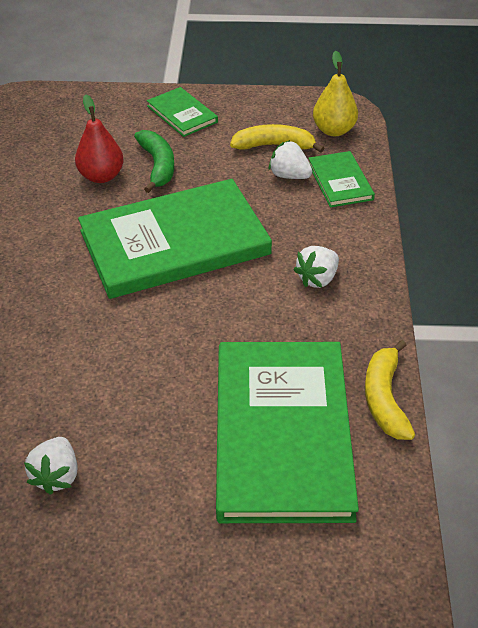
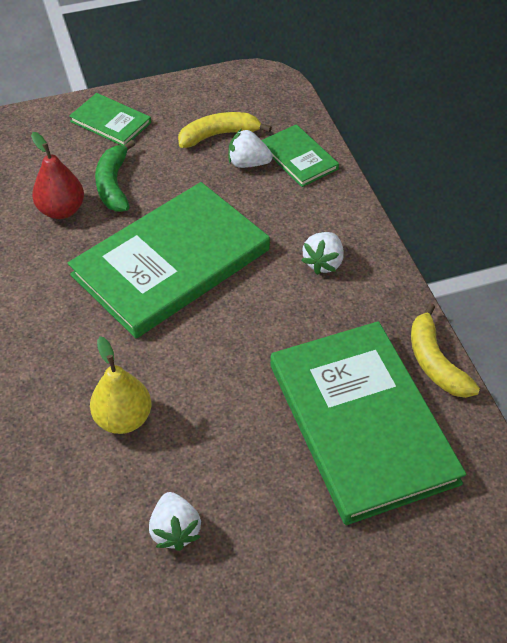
camera: 20 degrees left, 5 degrees up
green banana [134,130,174,193] -> green banana turned 150 degrees counterclockwise [95,140,135,212]
yellow pear [313,51,358,136] -> yellow pear moved to [90,336,151,434]

